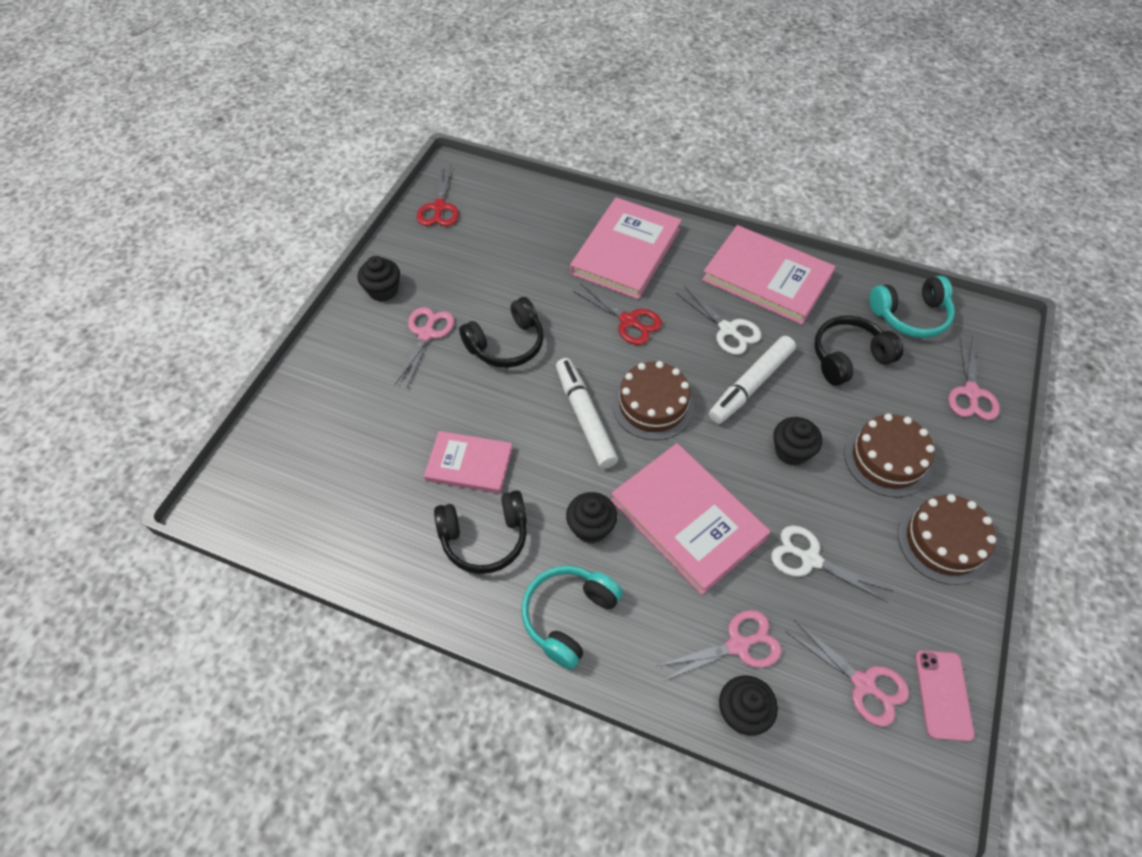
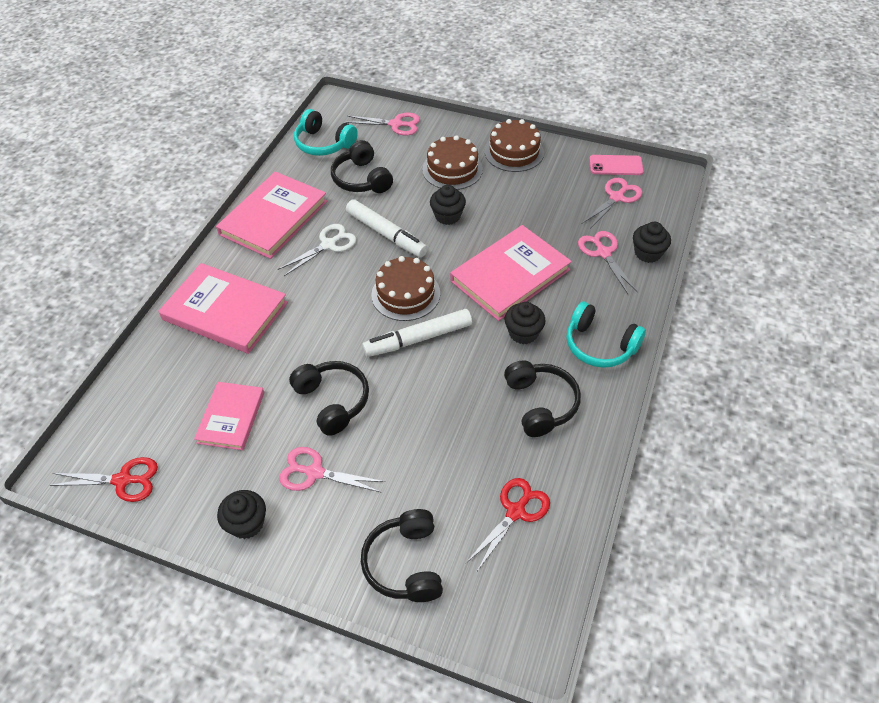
camera: 90 degrees left, 5 degrees down
pink book [424,431,513,494] -> pink book moved to [194,382,264,450]
red scissors [573,283,662,345] -> red scissors moved to [466,478,550,571]
white scissors [771,525,892,603] -> none
turquoise headphones [869,276,955,338] -> turquoise headphones turned 135 degrees clockwise [294,109,358,156]
none -> black headphones [361,509,443,602]

